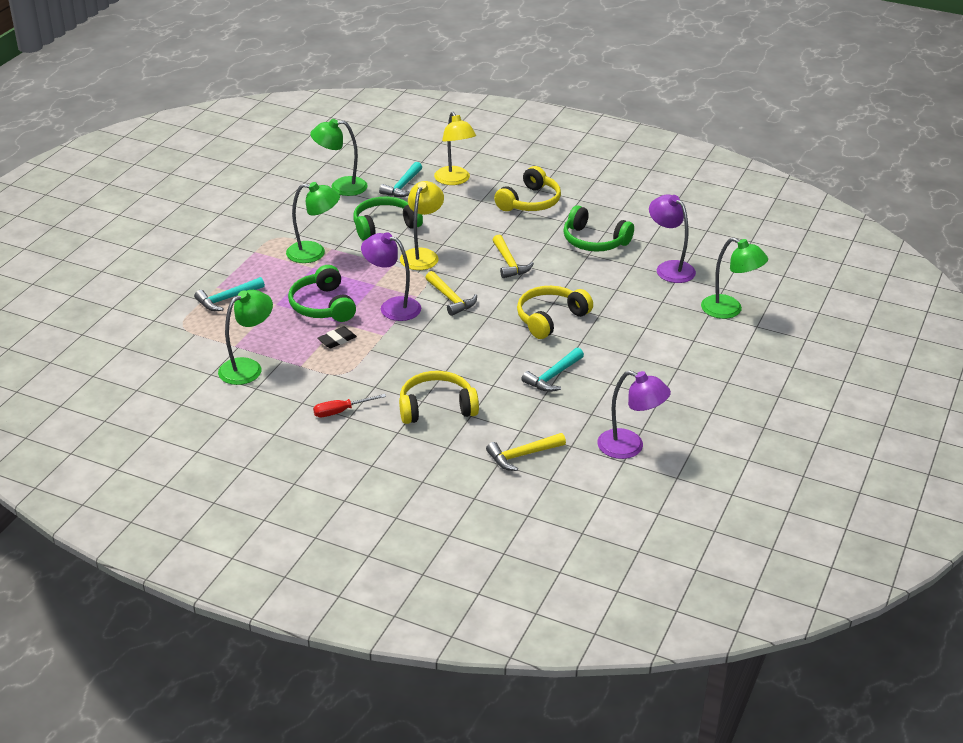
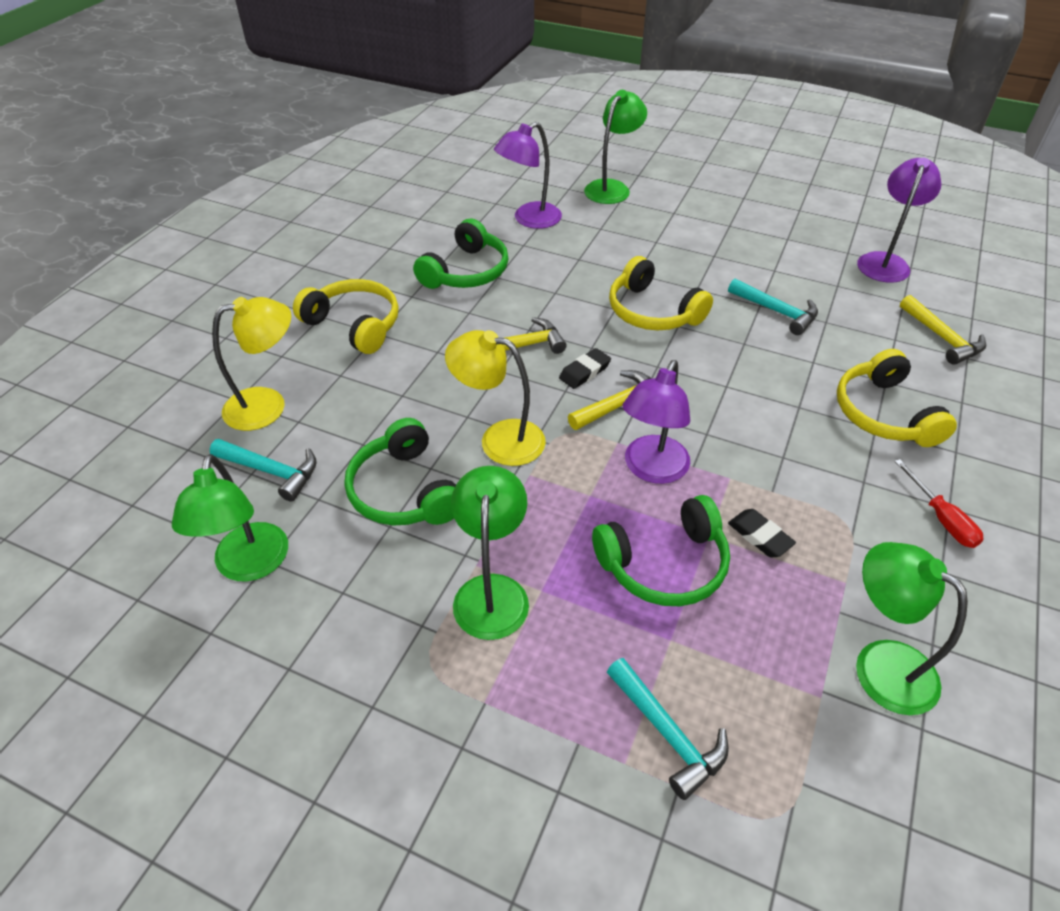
camera: 90 degrees left, 10 degrees up
none -> black eraser [559,348,611,389]

